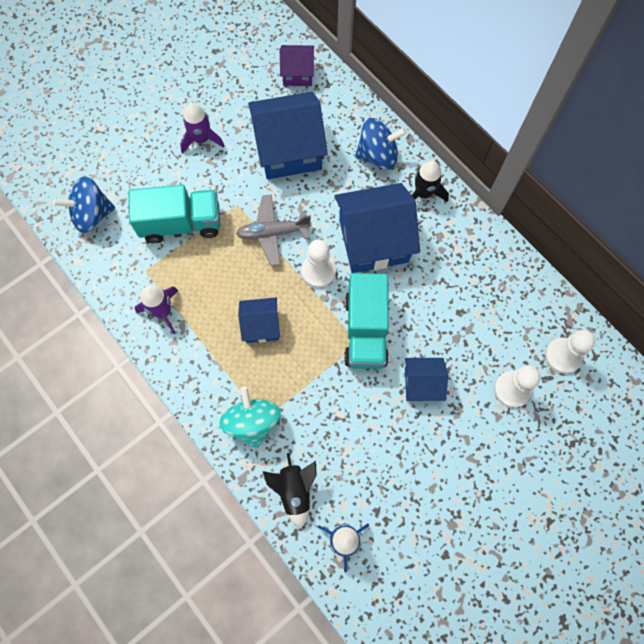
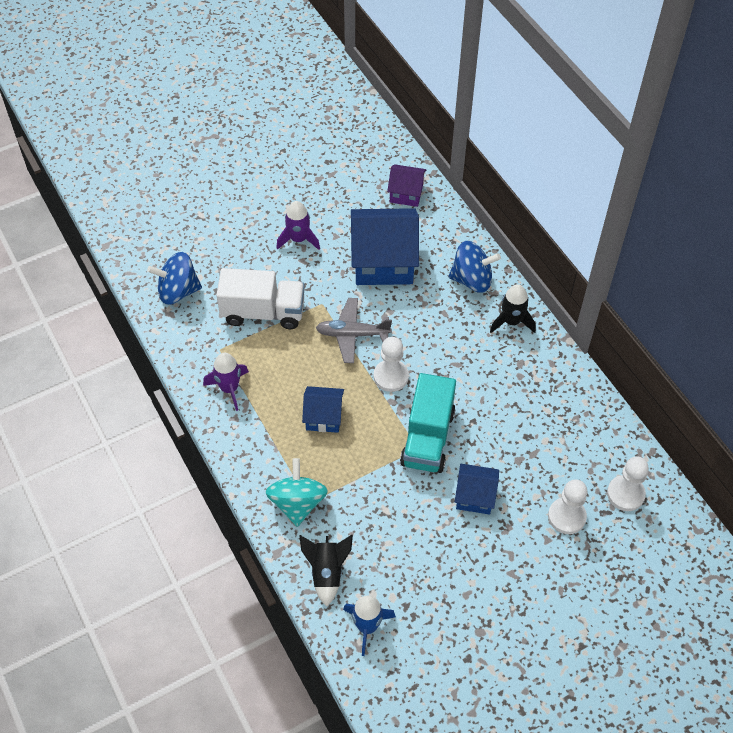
camera: 10 degrees right, 15 degrees down
turquoise truck [128,185,220,243] -> white truck [216,268,305,329]
blue house [334,183,420,273] -> none

